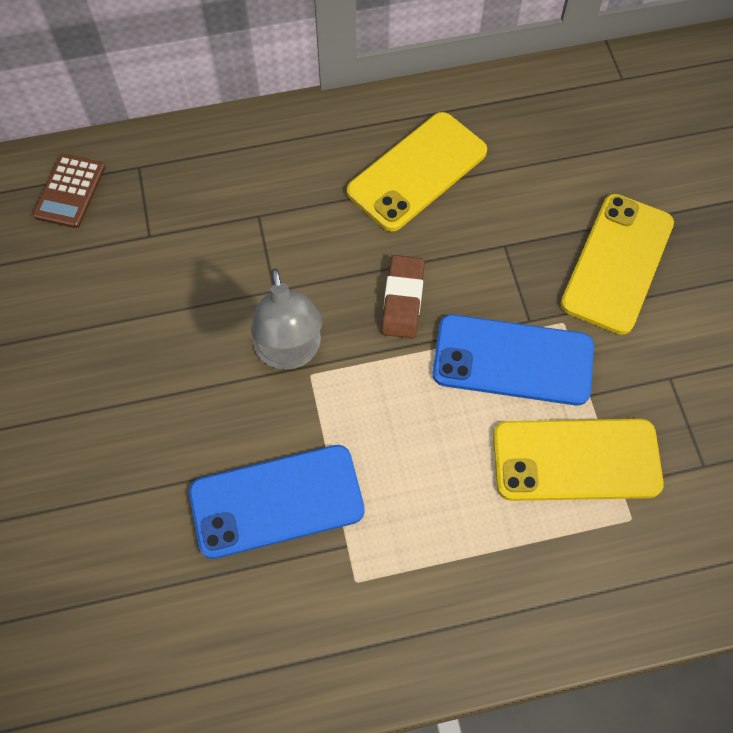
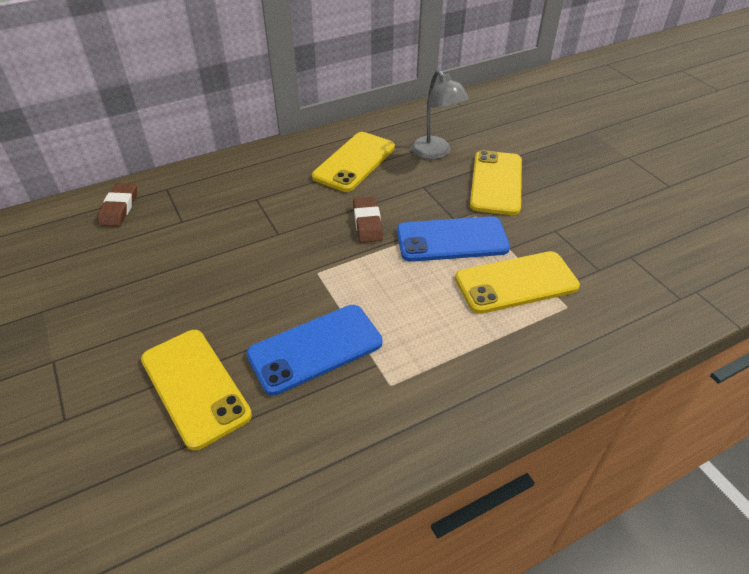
camera: 15 degrees left, 20 degrees down
brown calculator [33,154,105,228] -> brown eraser [98,183,137,227]
grey lamp [251,268,322,370] -> grey lamp moved to [411,70,469,159]
none -> yellow phone [141,330,252,450]

